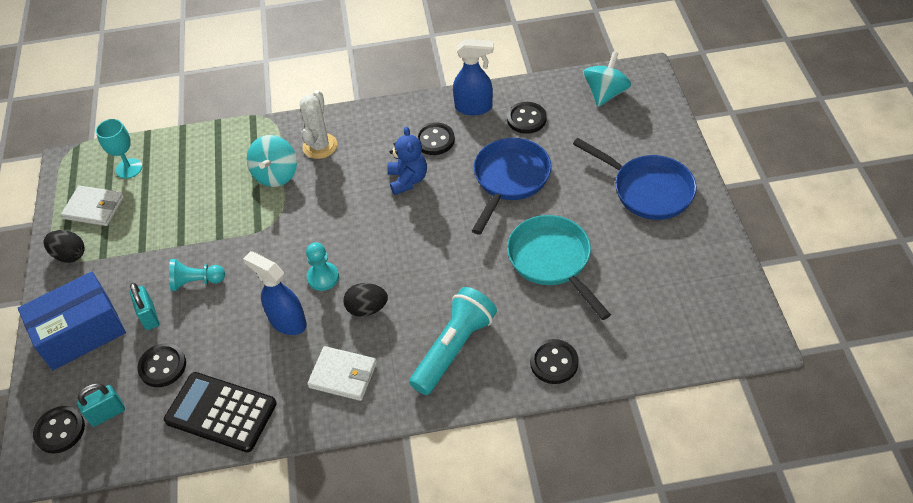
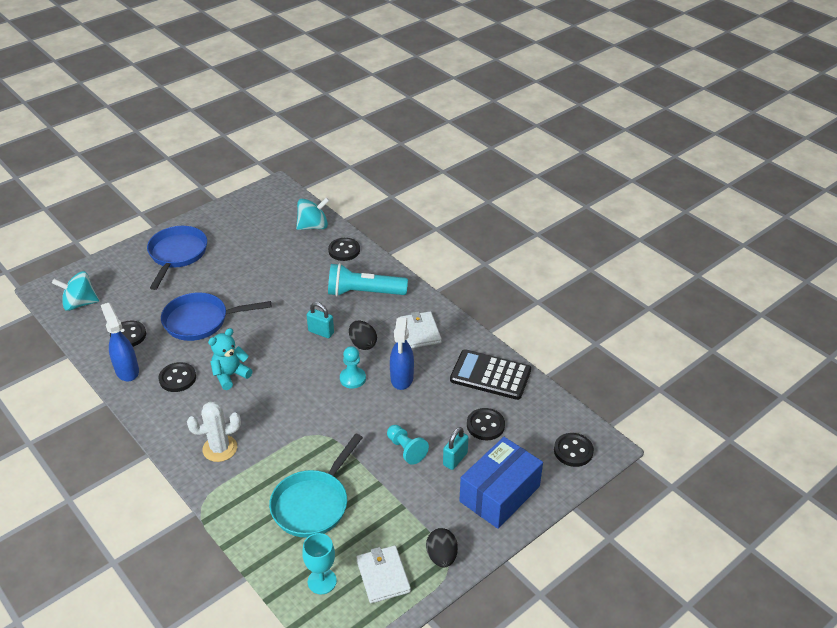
camera: 125 degrees left, 10 degrees down
blue box [18,272,126,370] -> blue box turned 75 degrees counterclockwise [459,437,543,529]
turquoise padlock [77,383,125,427] -> turquoise padlock moved to [307,302,334,338]
black calculator [164,372,277,453] -> black calculator turned 120 degrees clockwise [450,349,531,400]
turquoise spinning top [247,135,297,187] -> turquoise spinning top moved to [296,197,329,230]
blue teddy bear [387,126,427,195] -> turquoise teddy bear [208,328,253,390]
turquoise pan [507,215,611,320] -> turquoise pan moved to [269,434,363,538]

